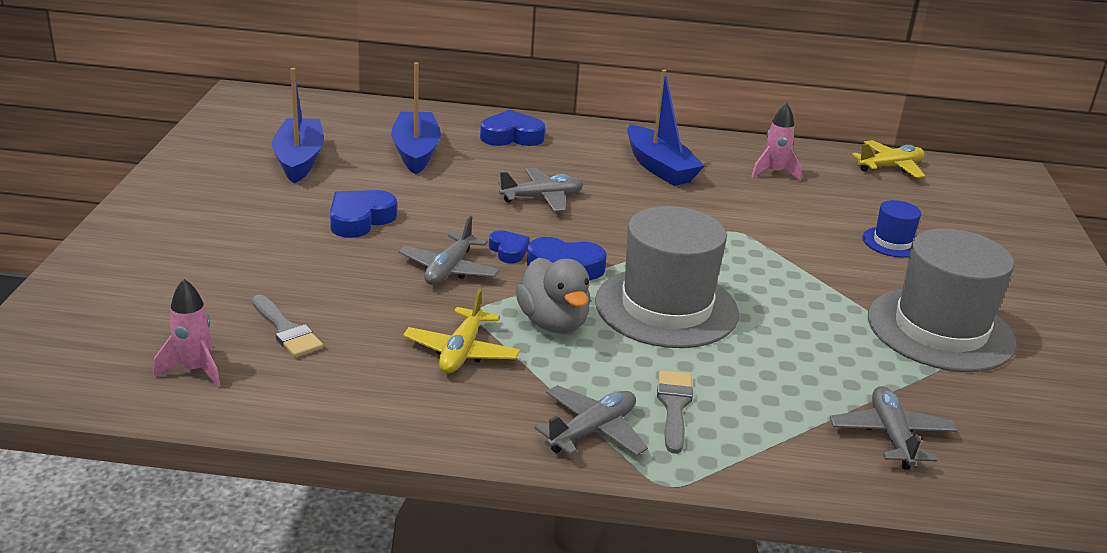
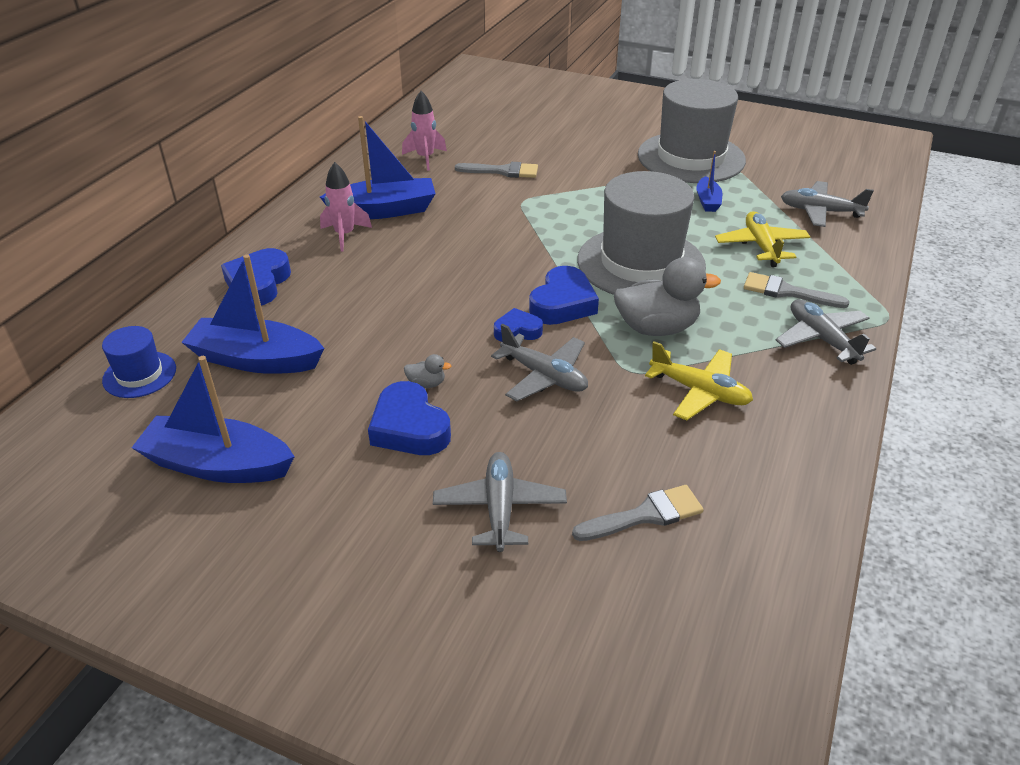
camera: 70 degrees left, 10 degrees up
pink rocket [154,279,221,388] -> pink rocket moved to [320,162,372,251]
grey plane [498,168,583,212] -> grey plane moved to [433,452,567,552]
yellow plane [852,140,925,178] -> yellow plane moved to [715,211,810,267]
blue hat [862,200,921,258] -> blue hat moved to [102,326,176,398]
none -> grey duck [404,354,451,388]
none -> grey brush [455,162,538,178]
none -> blue boat [697,151,722,212]

